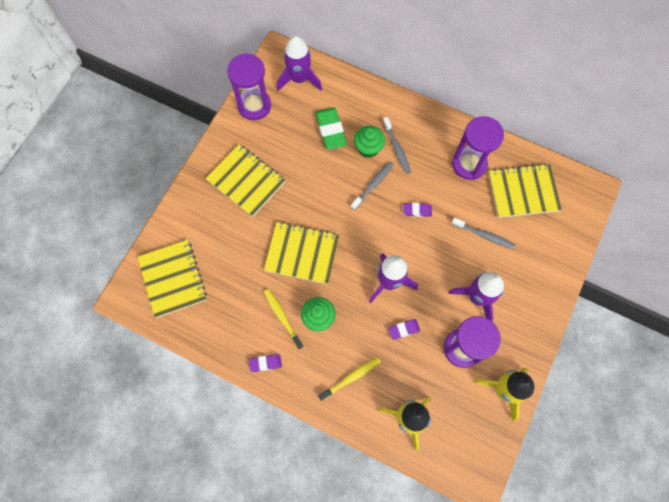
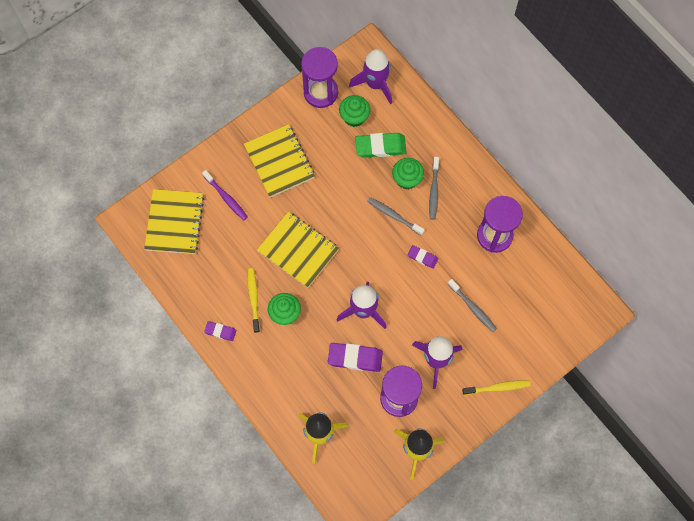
camera: 25 degrees right, 0 degrees up
green eraser [315,107,347,150] -> green eraser turned 75 degrees clockwise [355,133,407,158]
yellow toothbrush [318,357,381,401] -> yellow toothbrush moved to [462,380,531,395]
grey toothbrush [351,162,394,210] -> grey toothbrush turned 120 degrees counterclockwise [367,197,425,236]
purple eraser [388,319,420,340] -> purple eraser [328,343,383,372], size x1.77
yellow notebook [488,164,562,218] -> none
none -> purple toothbrush [202,170,248,220]
none -> green cupcake [339,95,370,127]

